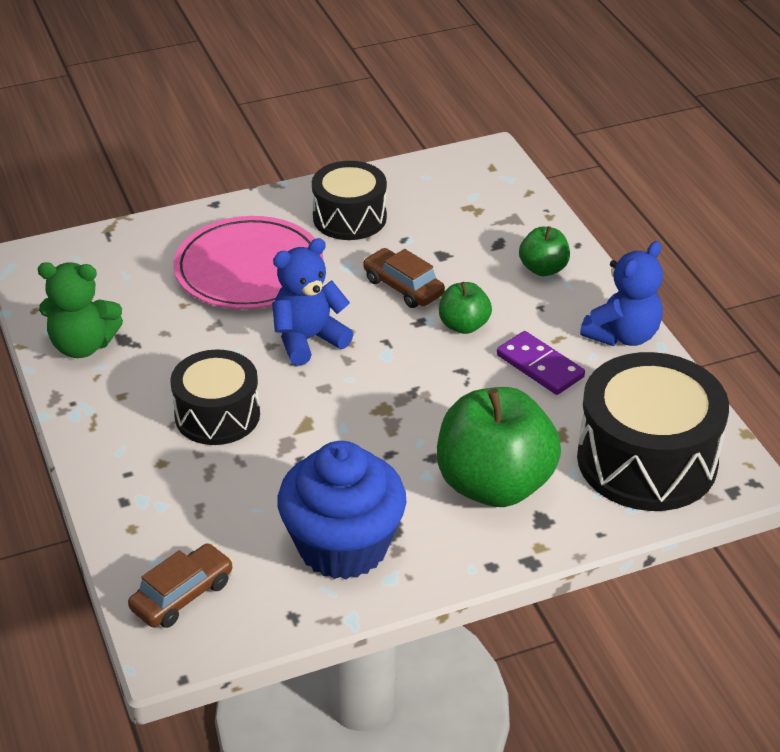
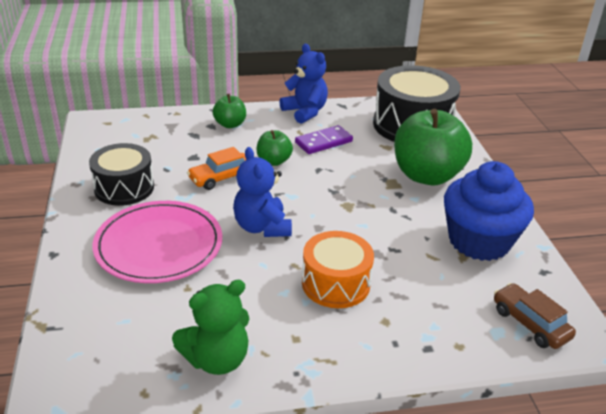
camera: 80 degrees left, 5 degrees down
green teddy bear [38,262,123,358] -> green teddy bear turned 45 degrees clockwise [172,280,249,375]
black drum [170,349,260,445] -> orange drum [302,231,374,308]
brown car [363,248,445,308] -> orange car [187,147,247,190]

